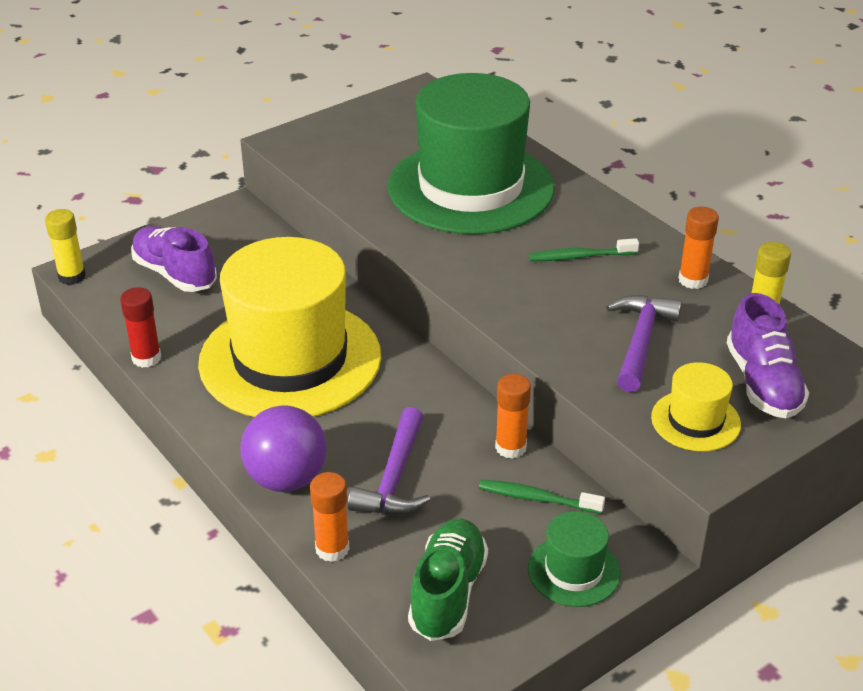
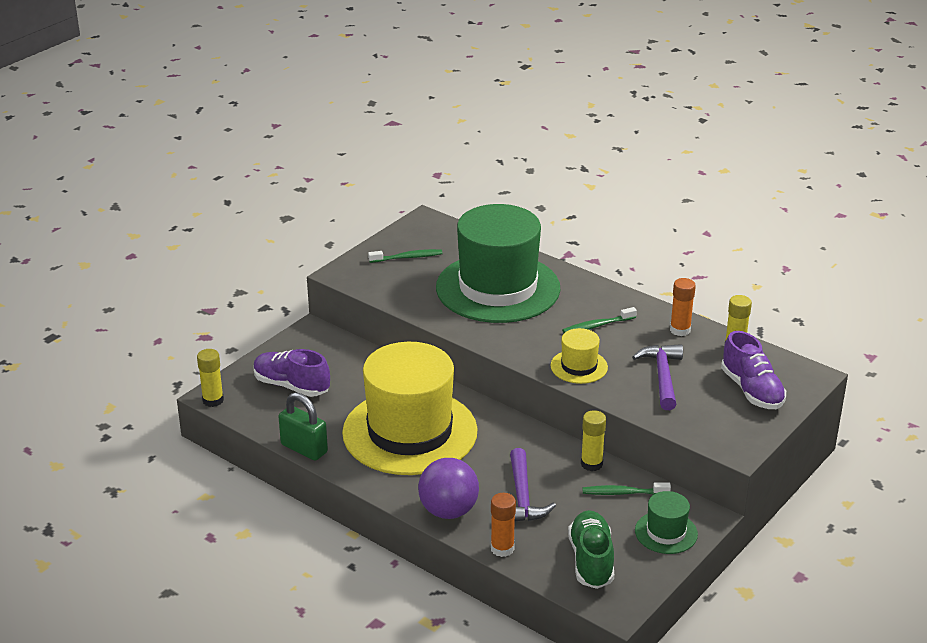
camera: 15 degrees left, 5 degrees down
red glue stick [120,287,161,368] -> green padlock [278,392,328,461]
orange glue stick [495,374,531,459] -> yellow glue stick [581,410,606,471]
yellow hat [651,362,741,451] -> yellow hat moved to [550,328,608,384]
none -> green toothbrush [368,249,443,263]

